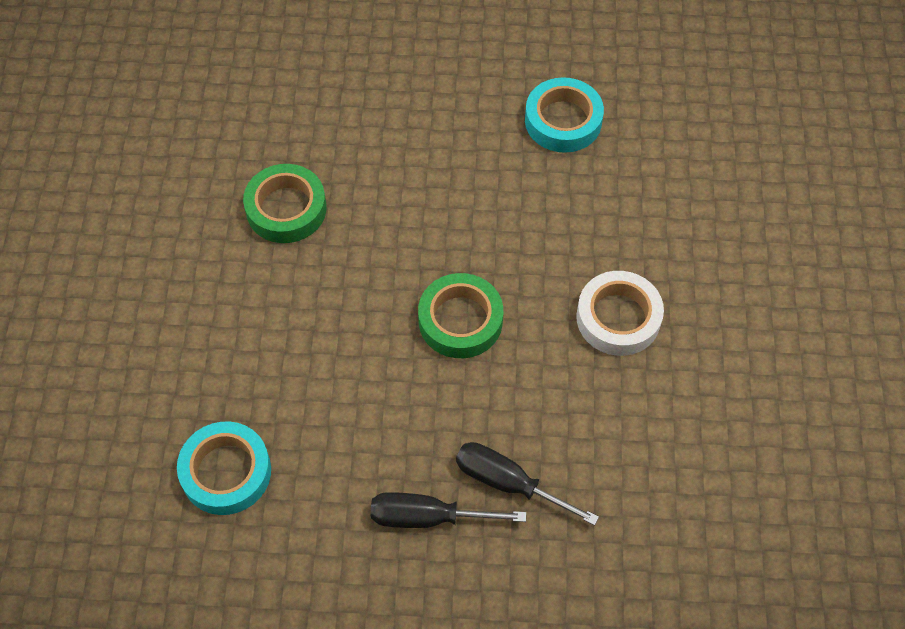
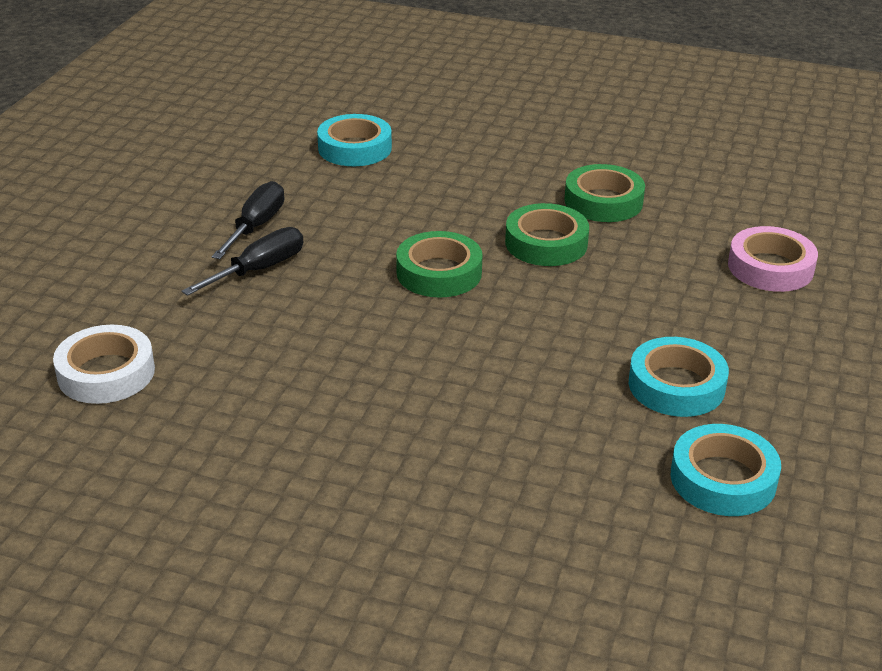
camera: 105 degrees right, 25 degrees down
white tape [576,271,664,356] -> white tape moved to [53,325,155,404]
none -> green tape [505,203,589,266]
none -> turquoise tape [670,424,781,516]
none -> pink tape [728,226,818,292]

